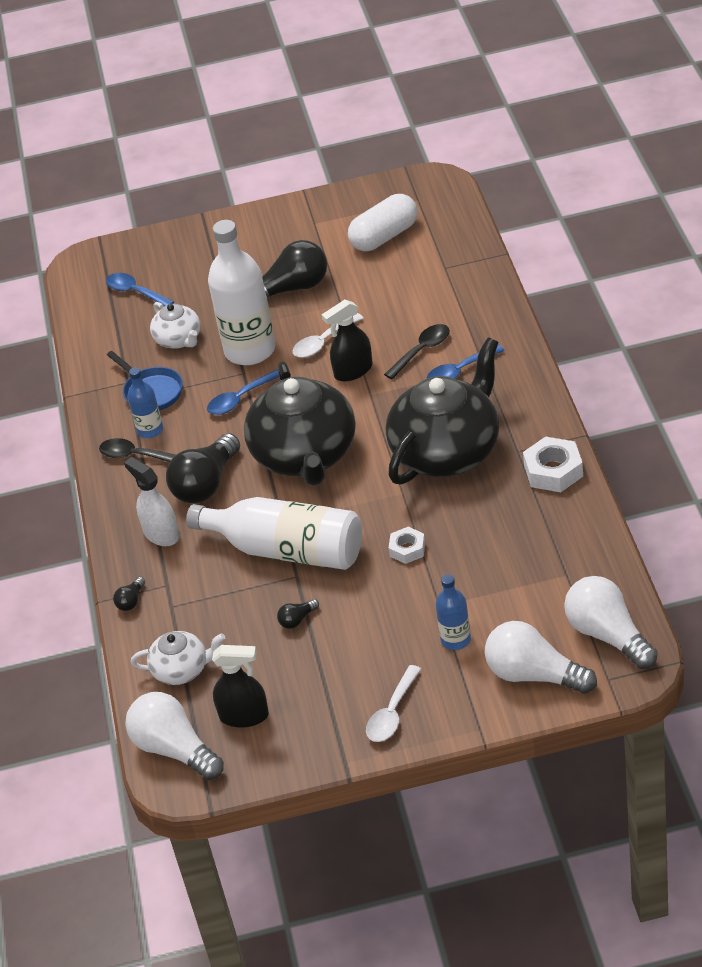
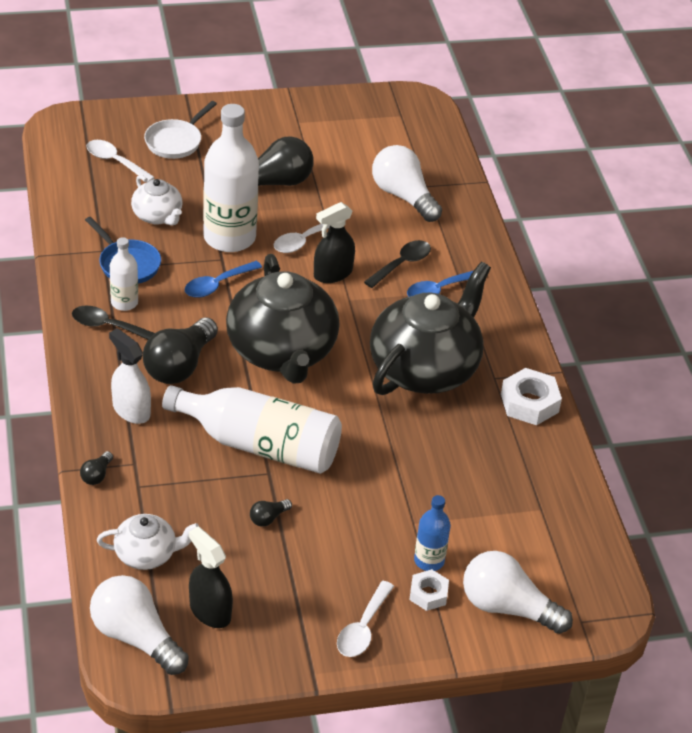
camera: 10 degrees left, 0 degrees up
blue spoon [106,273,174,306] -> white spoon [86,140,155,182]
blue bottle [127,367,163,438] -> white bottle [110,237,138,311]
black spray bottle [212,645,269,728] -> black spray bottle turned 135 degrees counterclockwise [189,527,233,628]
white capsule [348,194,418,251] -> none
white nut [389,527,425,564] -> white nut moved to [409,569,449,611]
white light bulb [564,576,658,669] -> white light bulb moved to [372,145,442,222]
none -> white pan [144,101,217,159]

